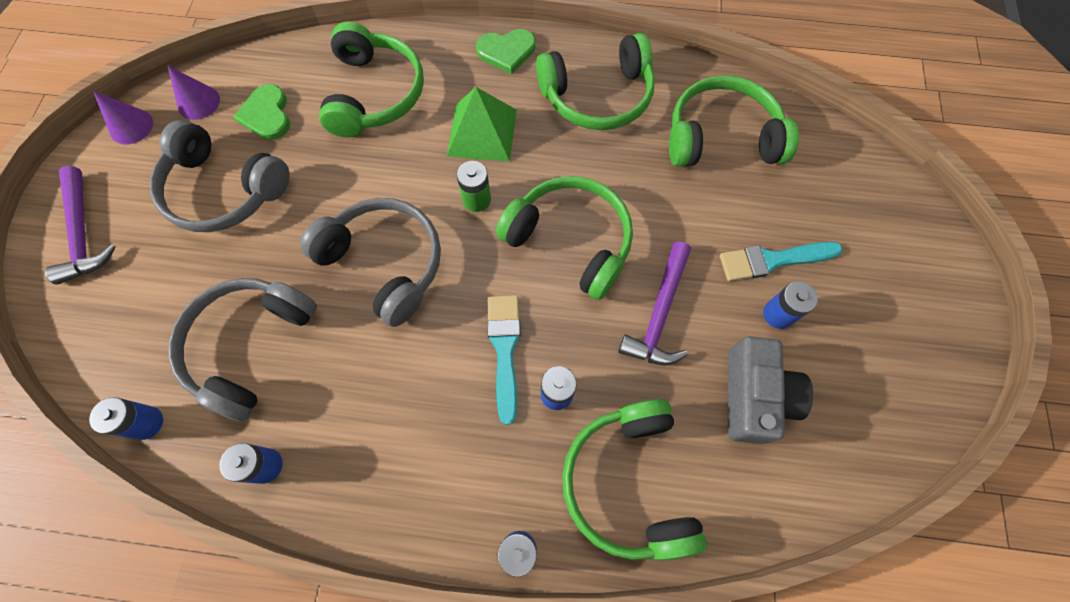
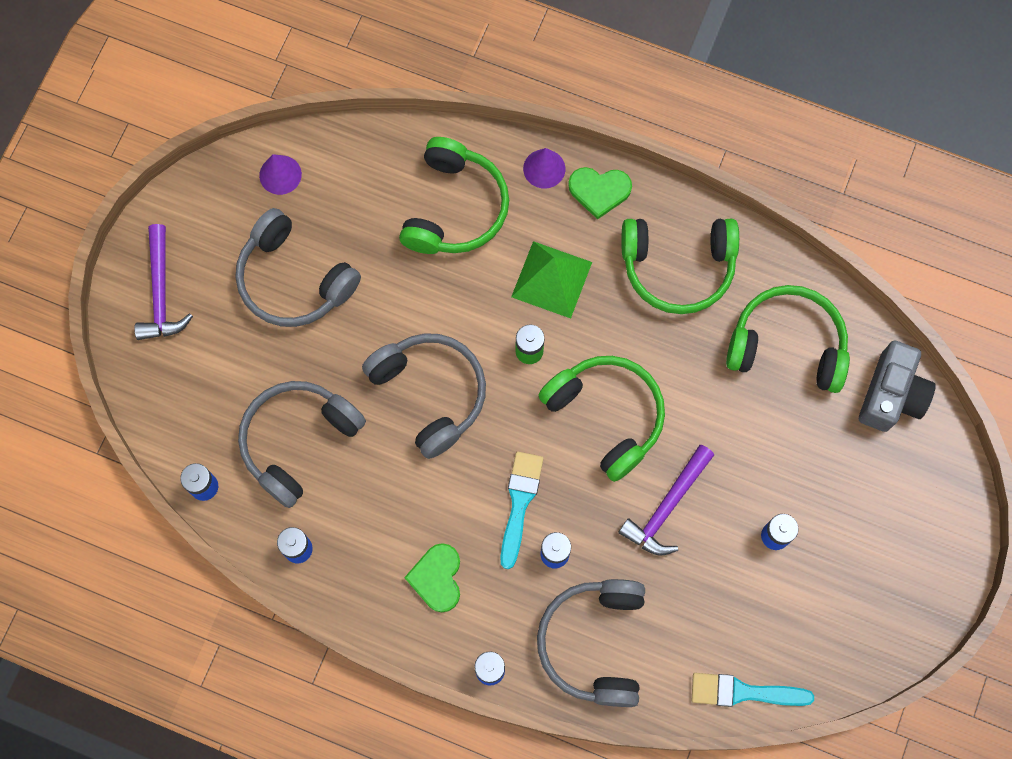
camera: 15 degrees right, 5 degrees up
purple cone [93,91,153,144] -> purple cone moved to [523,148,565,188]
green heart [233,84,290,140] -> green heart moved to [404,543,460,612]
green headphones [562,399,707,560] -> grey headphones [537,579,645,707]
turquoise brush [720,242,843,281] -> turquoise brush moved to [692,673,814,707]
grey camera [728,336,813,444] -> grey camera moved to [859,341,936,432]

